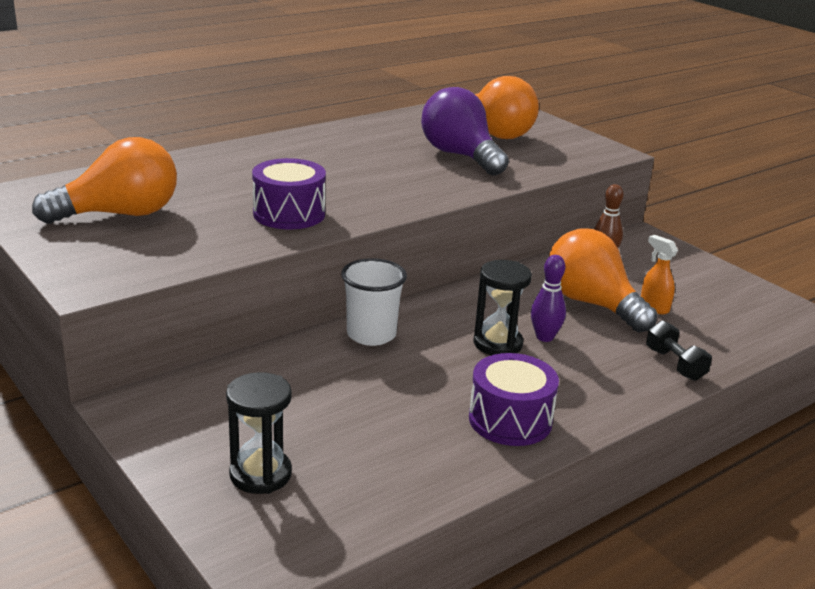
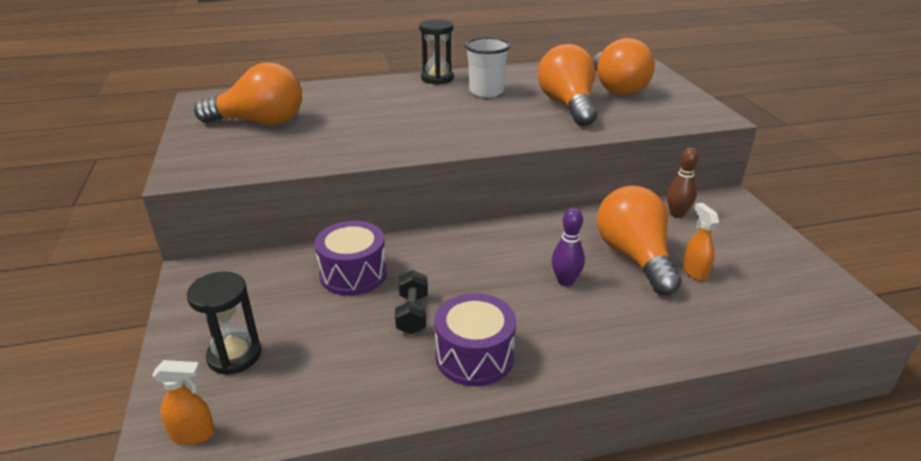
camera: 25 degrees right, 5 degrees up
purple drum [252,158,326,229] -> purple drum moved to [314,221,387,296]
white cup [341,258,407,346] -> white cup moved to [465,37,510,98]
purple light bulb [421,87,509,175] -> orange light bulb [538,44,597,126]
black hourglass [473,260,532,355] -> black hourglass moved to [419,19,454,85]
black dumbbell [646,320,712,381] -> black dumbbell moved to [395,270,428,334]
none -> orange spray bottle [152,360,215,445]

